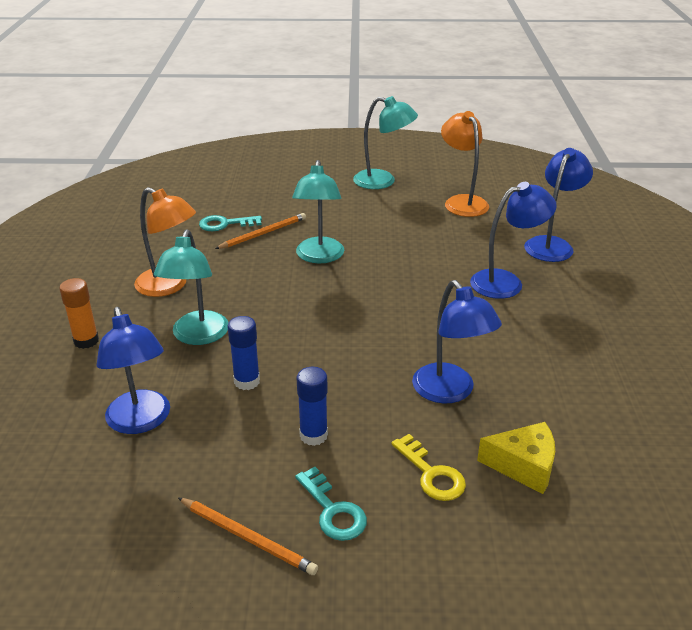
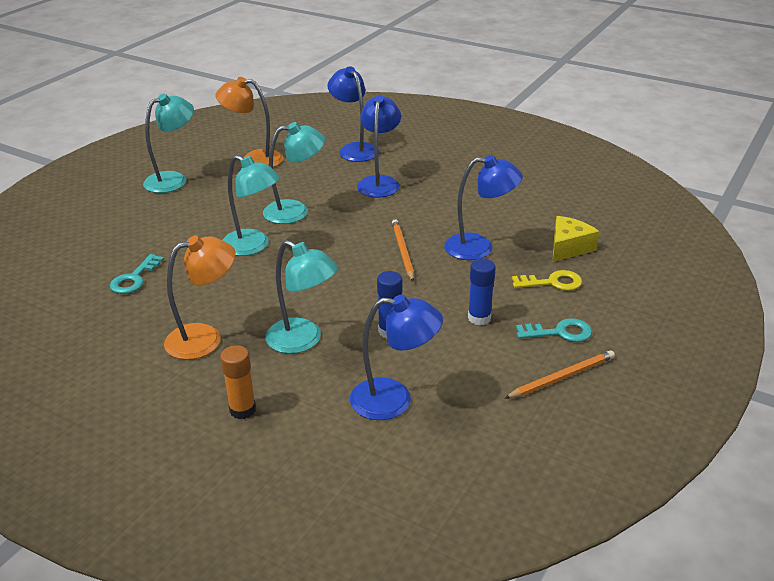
camera: 60 degrees left, 0 degrees up
orange pencil [215,213,306,249] -> orange pencil moved to [392,219,414,282]
none -> turquoise lamp [263,122,325,224]

